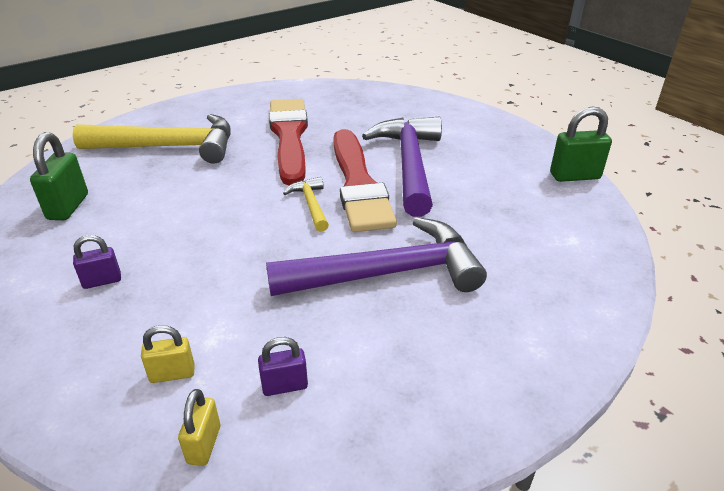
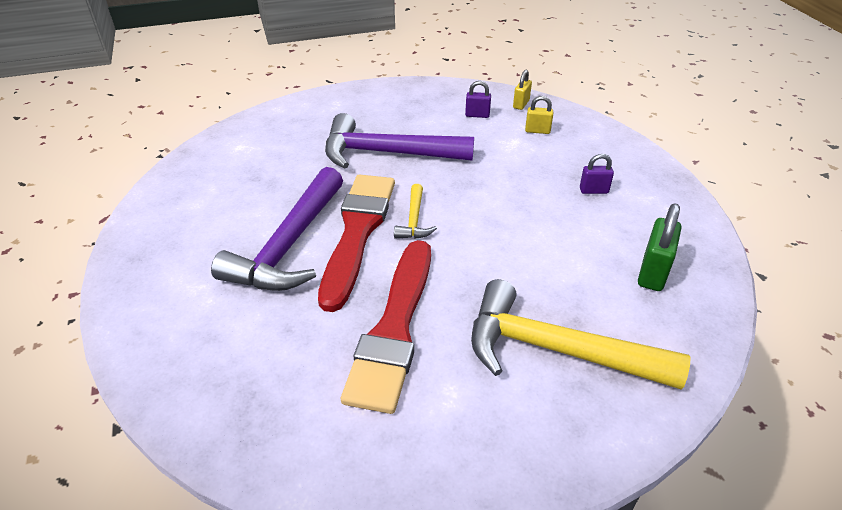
camera: 160 degrees left, 5 degrees up
green padlock [550,106,612,182] -> none

